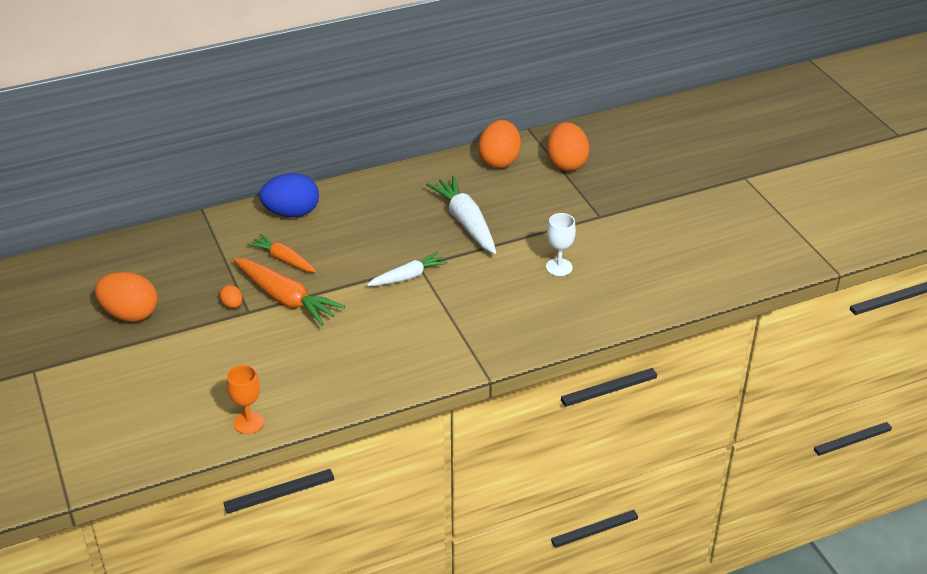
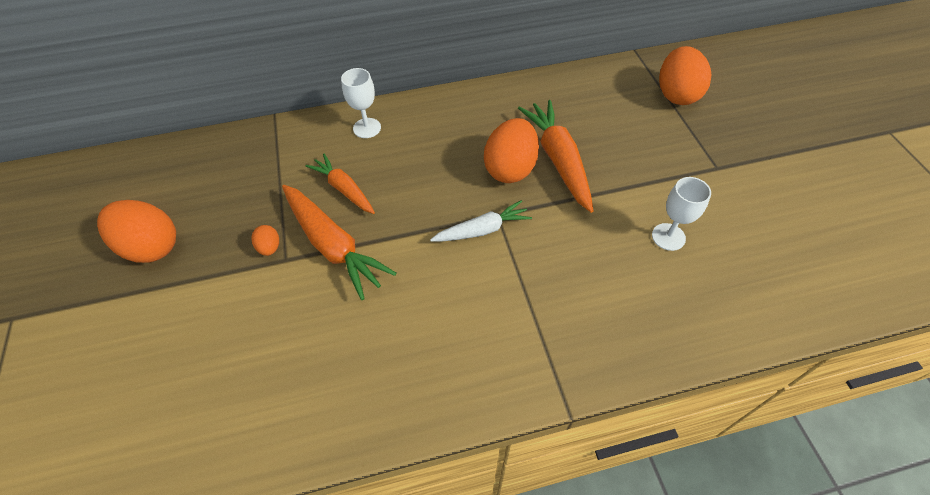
camera: 10 degrees right, 15 degrees up
orange goblet [227,365,264,434] -> none
blue egg [259,173,319,217] -> white goblet [341,68,381,138]
white carrot [426,176,496,254] -> orange carrot [518,100,594,213]
orange egg [478,120,521,168] -> orange egg moved to [484,118,539,183]

